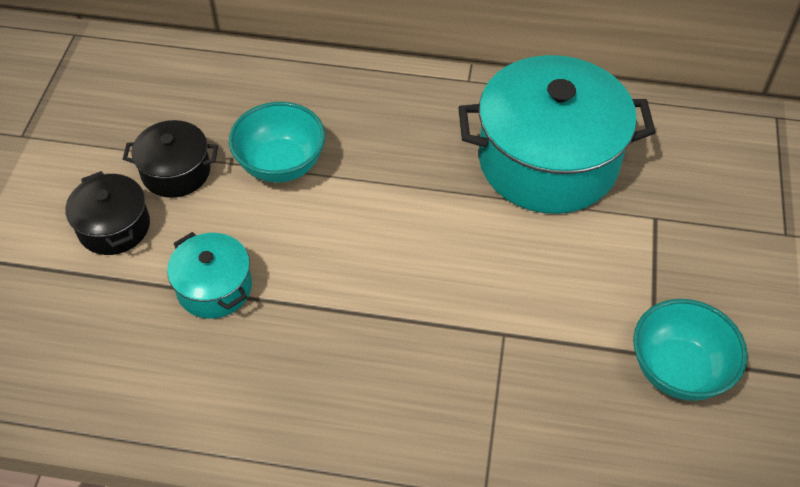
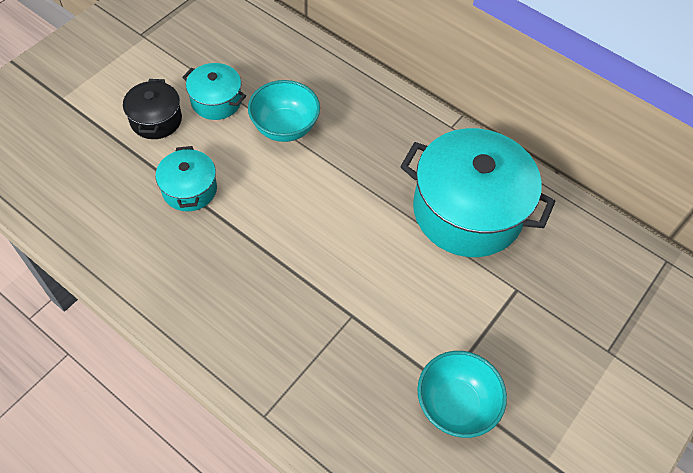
camera: 25 degrees right, 5 degrees up
black pot [123,120,218,198] -> turquoise pot [182,63,246,120]

